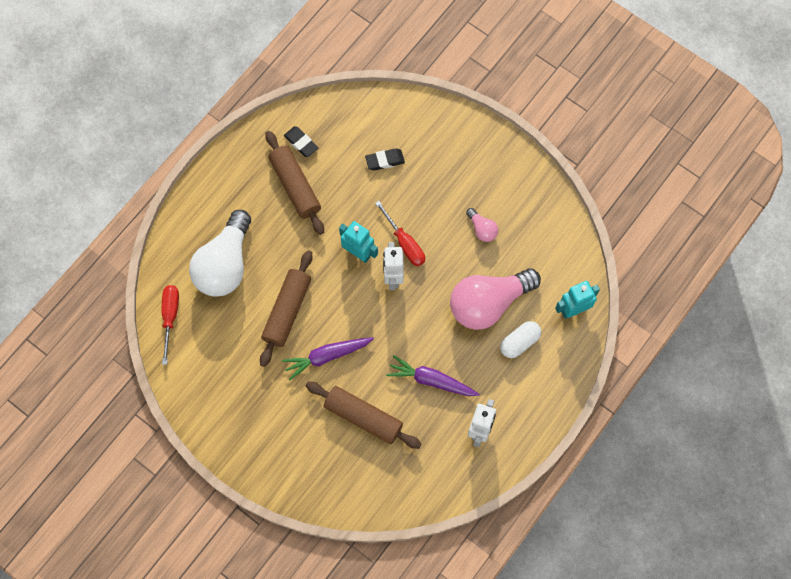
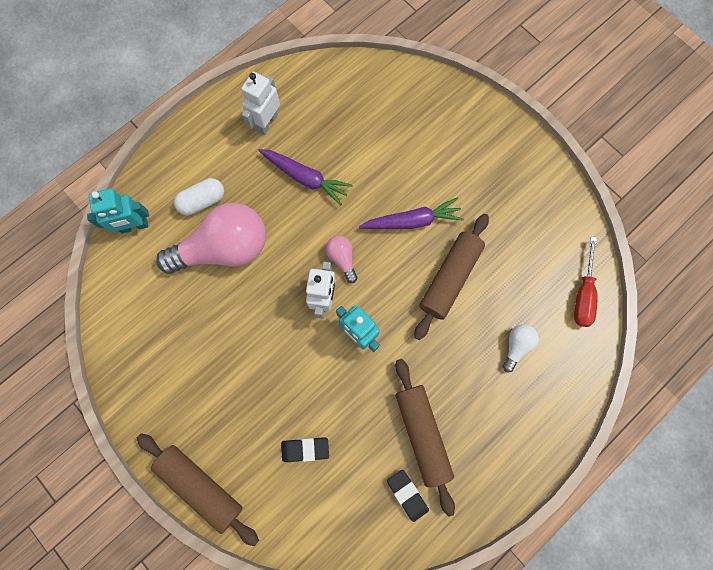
camera: 170 degrees left, 5 degrees up
white light bulb [189,210,251,297] -> white light bulb [503,324,539,373], size x0.44
brown rolling pin [306,382,422,449] -> brown rolling pin moved to [137,433,259,546]
red screwdriver [375,201,425,266] -> none
pink light bulb [466,208,498,242] -> pink light bulb moved to [326,236,357,283]

